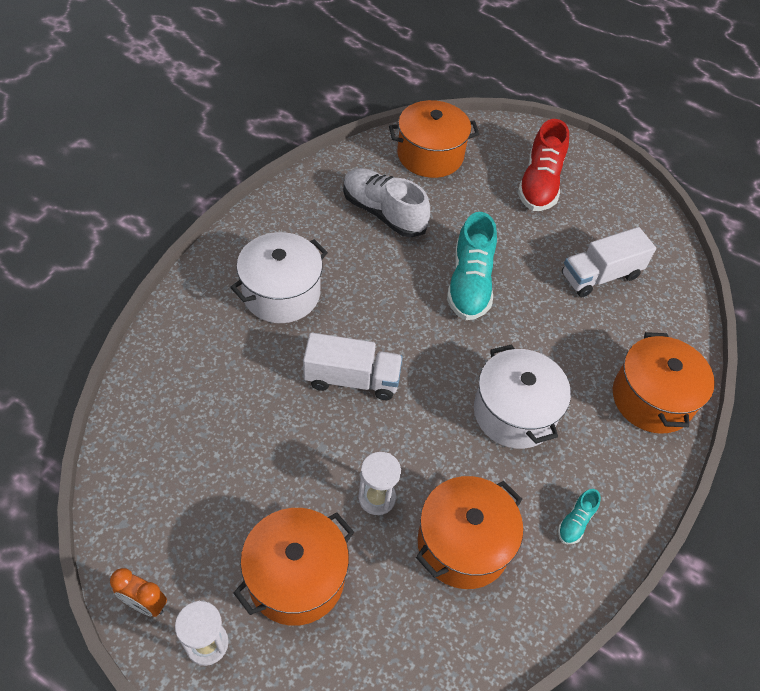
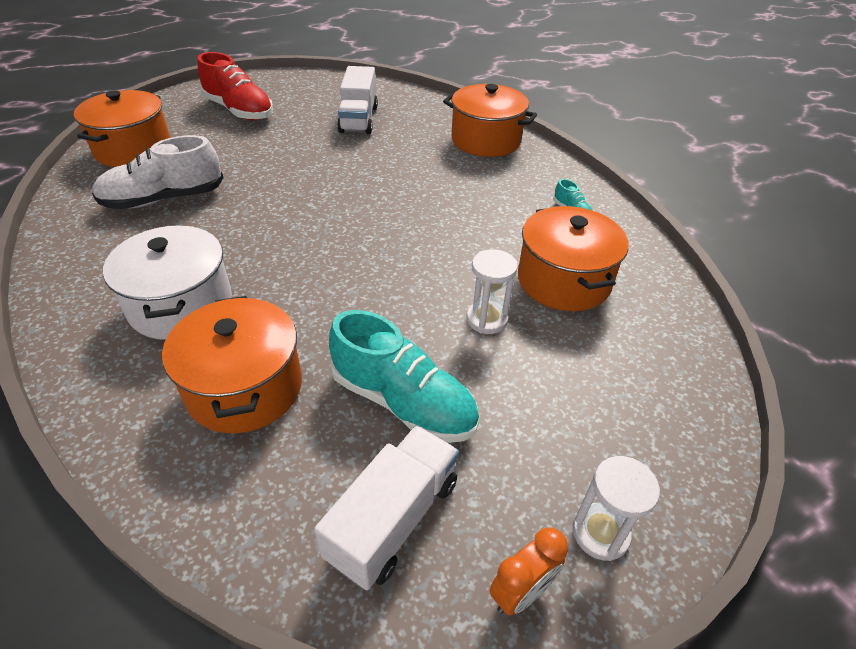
camera: 60 degrees left, 10 degrees down
orange pot [233,508,354,626] -> orange pot moved to [162,296,302,433]
white truck [303,333,403,400] -> white truck moved to [314,425,459,590]
turquoise shoe [447,212,497,320] -> turquoise shoe moved to [329,310,479,443]
white pot [474,344,571,449] -> none

